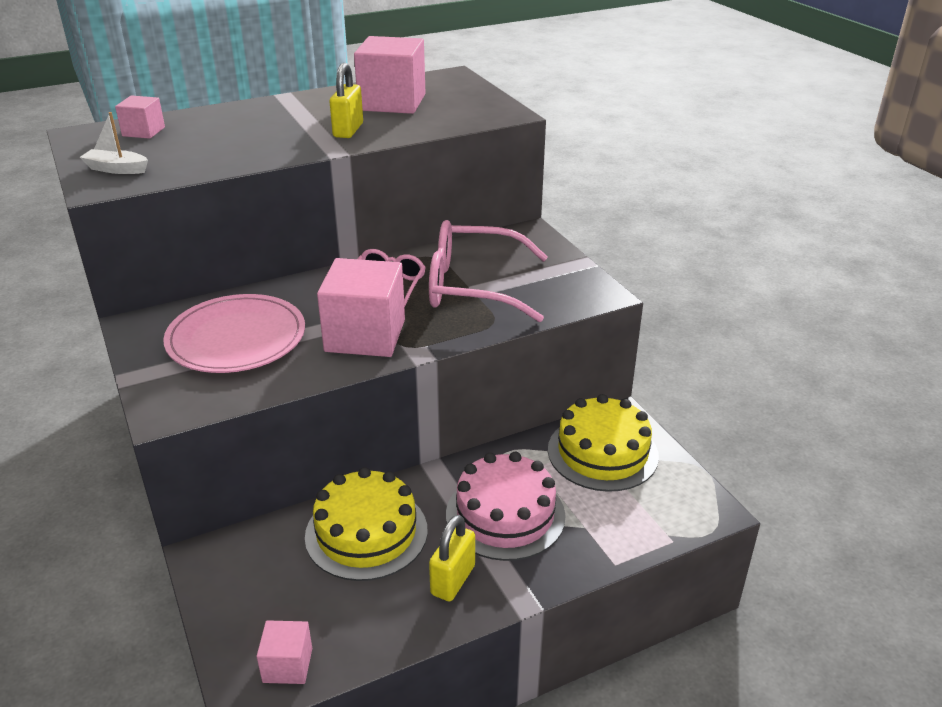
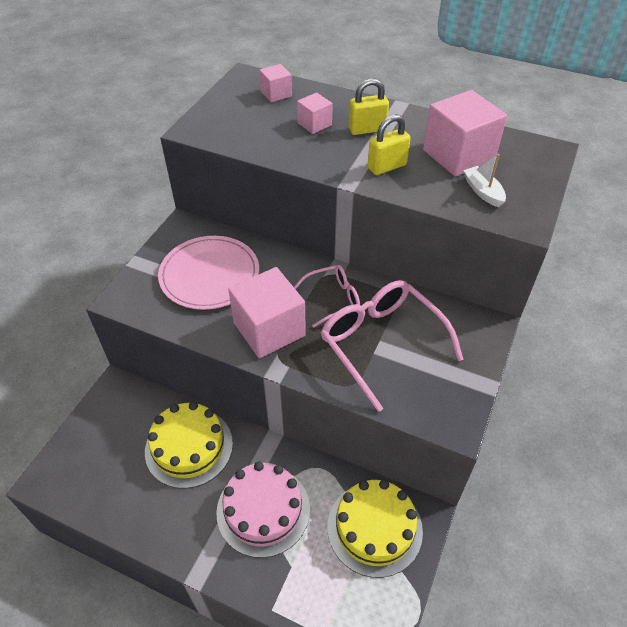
camera: 50 degrees right, 15 degrees up
white boat [80,112,148,174] -> white boat moved to [463,154,506,207]
pink cube [256,620,312,684] -> pink cube moved to [297,92,333,134]
yellow padlock [429,515,475,601] -> yellow padlock moved to [349,78,389,135]

